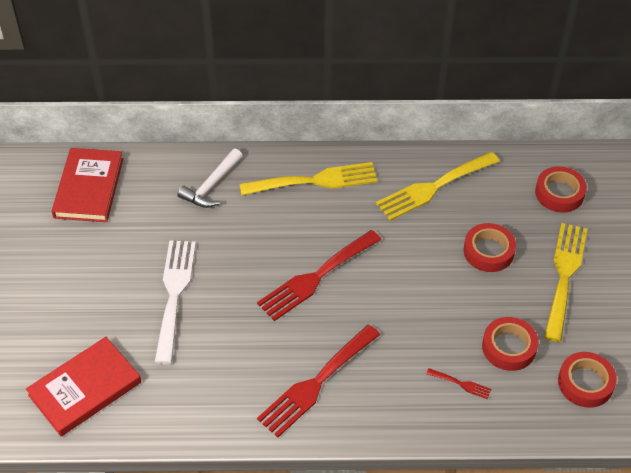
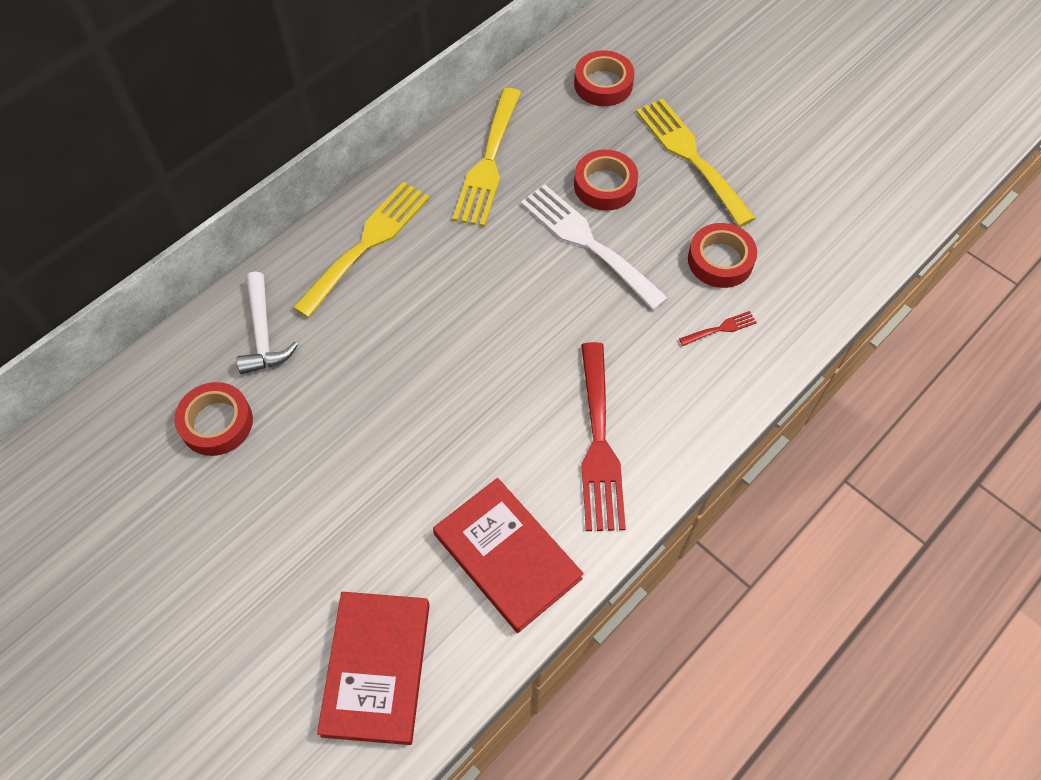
camera: 45 degrees left, 10 degrees up
red book [52,148,123,222] -> red book moved to [433,478,584,633]
white fork [155,240,196,364] -> white fork moved to [521,185,668,310]
red fork [257,230,381,321] -> none
red tape [558,352,617,408] -> red tape moved to [174,382,253,456]

